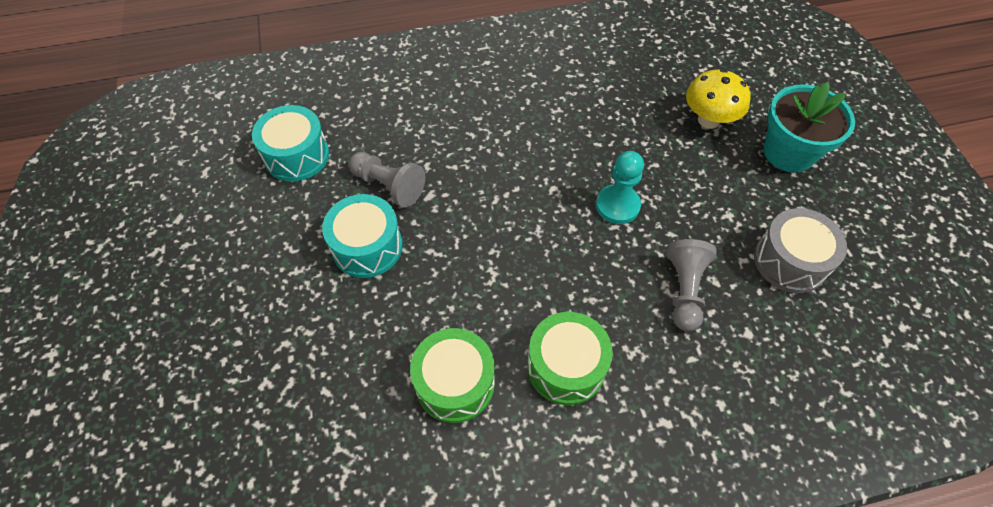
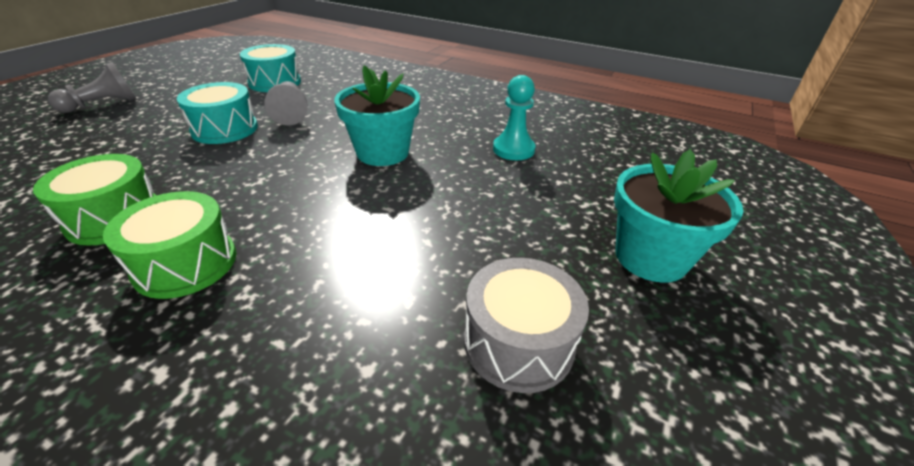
camera: 40 degrees right, 20 degrees down
turquoise pawn [596,151,644,224] -> turquoise pawn moved to [493,75,536,160]
grey pawn [666,239,716,331] -> grey pawn moved to [48,62,137,113]
yellow mushroom [686,69,750,129] -> none
none -> turquoise flower pot [334,65,420,166]

